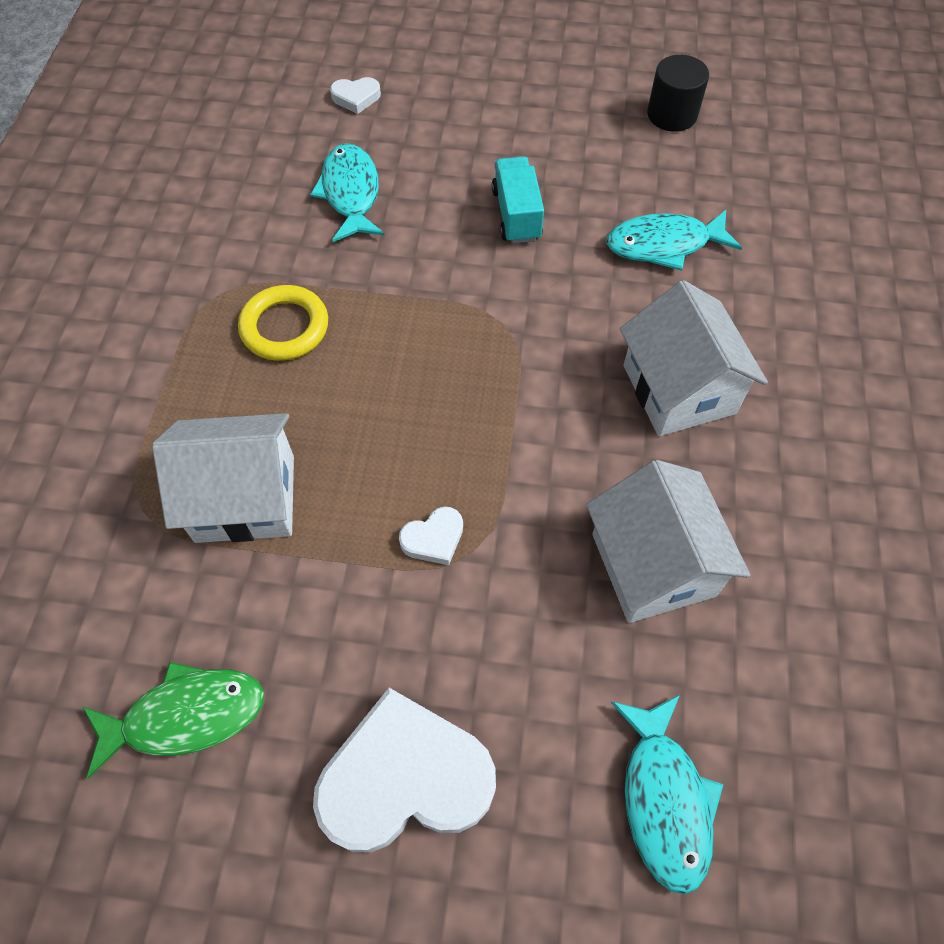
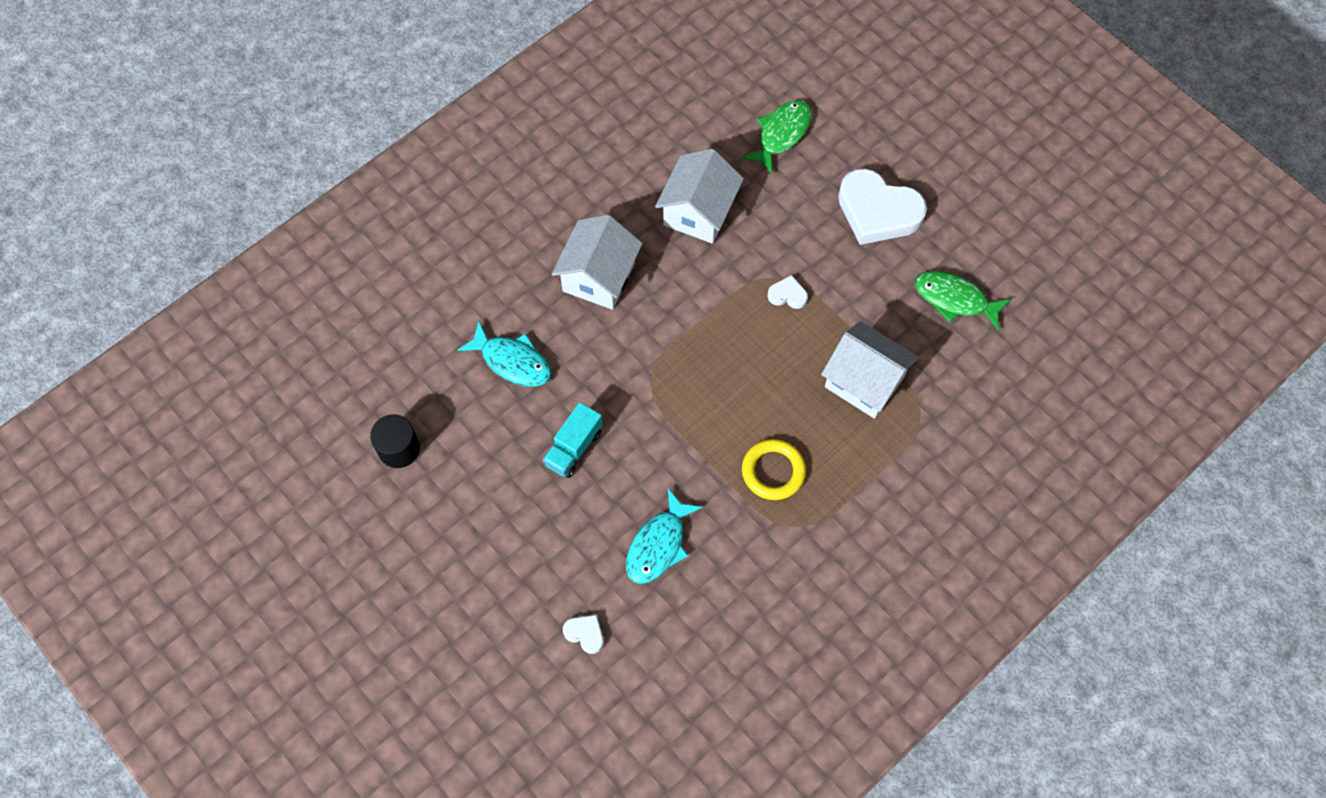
camera: 140 degrees left, 5 degrees up
turquoise fish [611,695,723,894] -> green fish [742,100,812,174]

